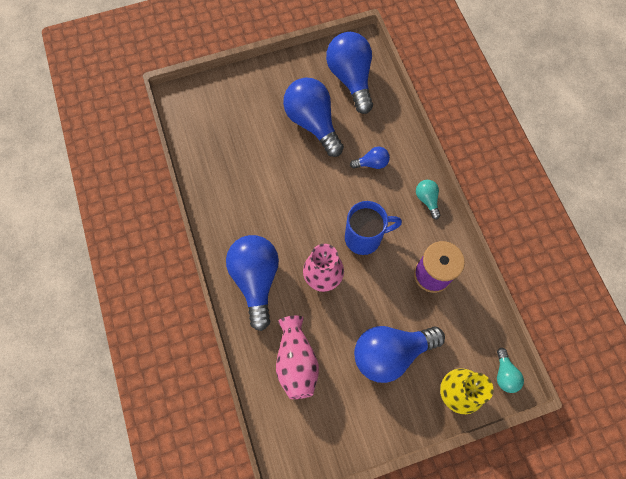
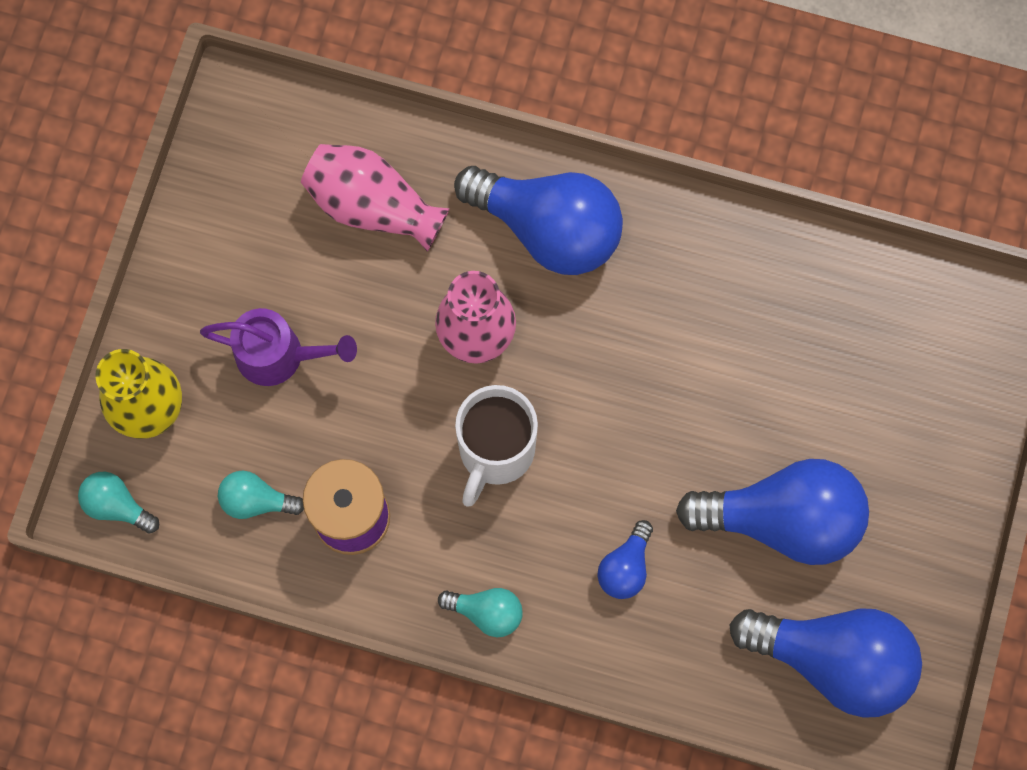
camera: 125 degrees right, 5 degrees up
blue mug [345,201,402,255] -> white mug [455,385,538,507]
blue light bulb [354,326,445,383] -> purple watering can [200,308,357,386]
none -> turquoise light bulb [218,471,304,519]

